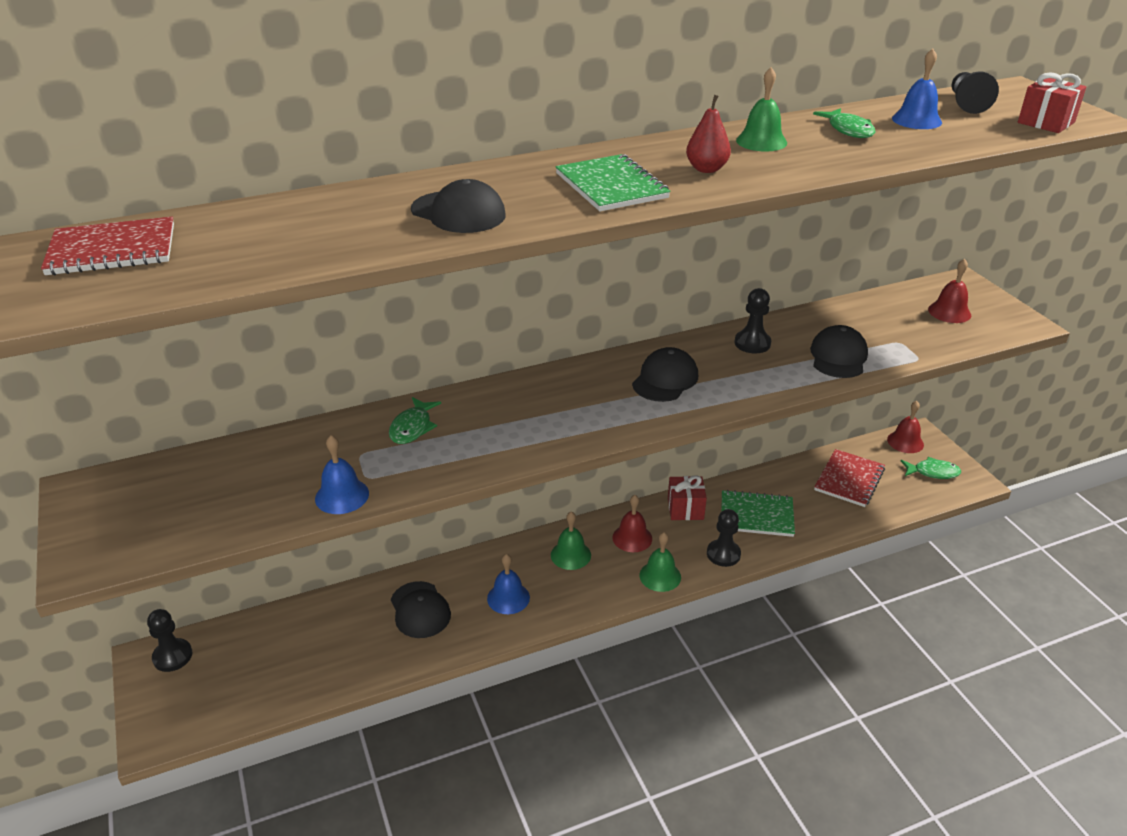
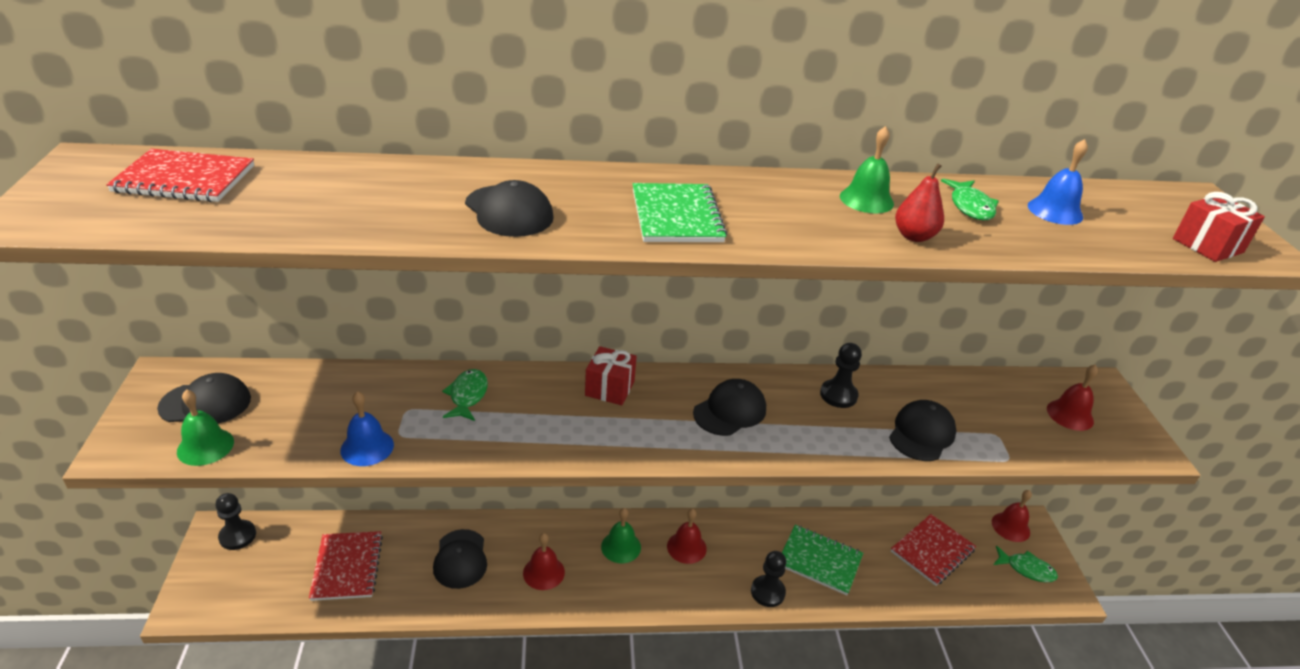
camera: 15 degrees right, 0 degrees up
green fish [389,397,441,444] -> green fish turned 150 degrees clockwise [442,369,488,421]
blue bell [487,554,530,614] -> red bell [523,533,565,590]
green bell [639,532,681,592] -> green bell moved to [177,389,234,466]
red gift [668,475,707,520] -> red gift moved to [585,346,637,405]
red pear [686,95,731,173] -> red pear moved to [895,163,944,242]
black pawn [952,71,999,114] -> none
none -> black cap [157,373,251,424]
none -> red notebook [309,531,383,601]

